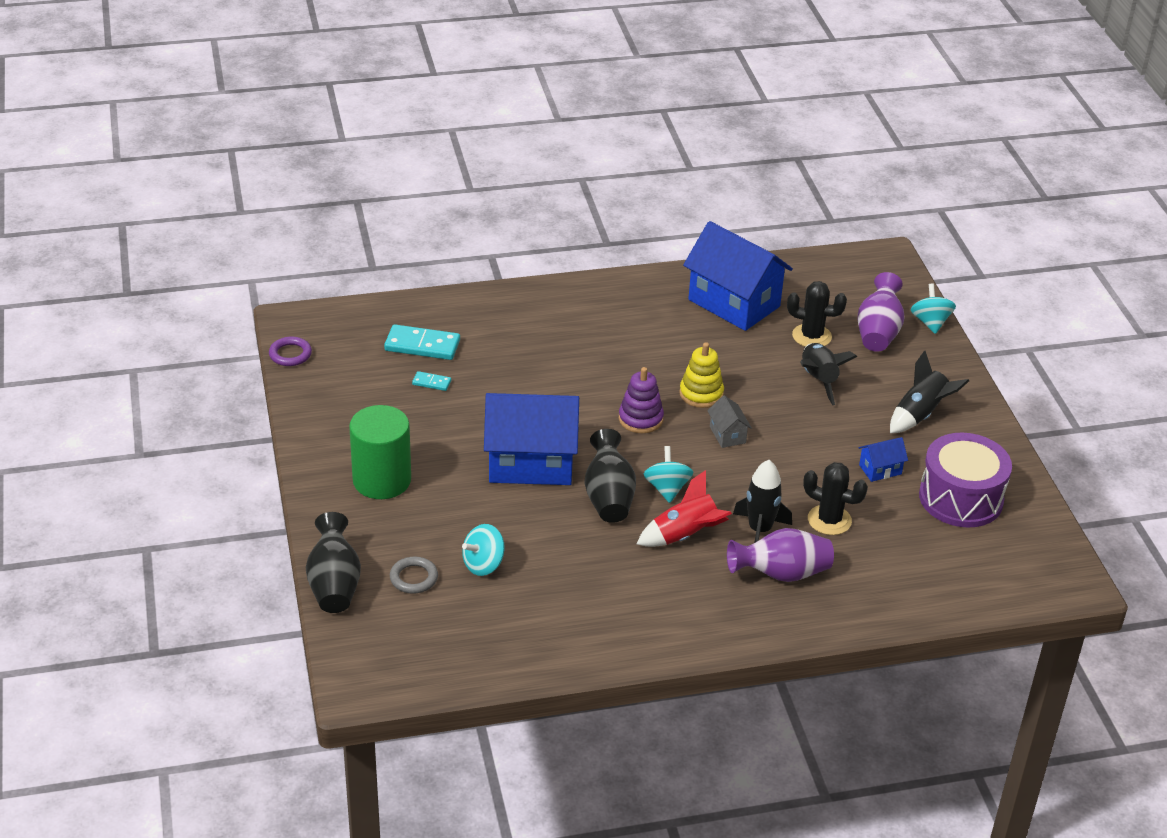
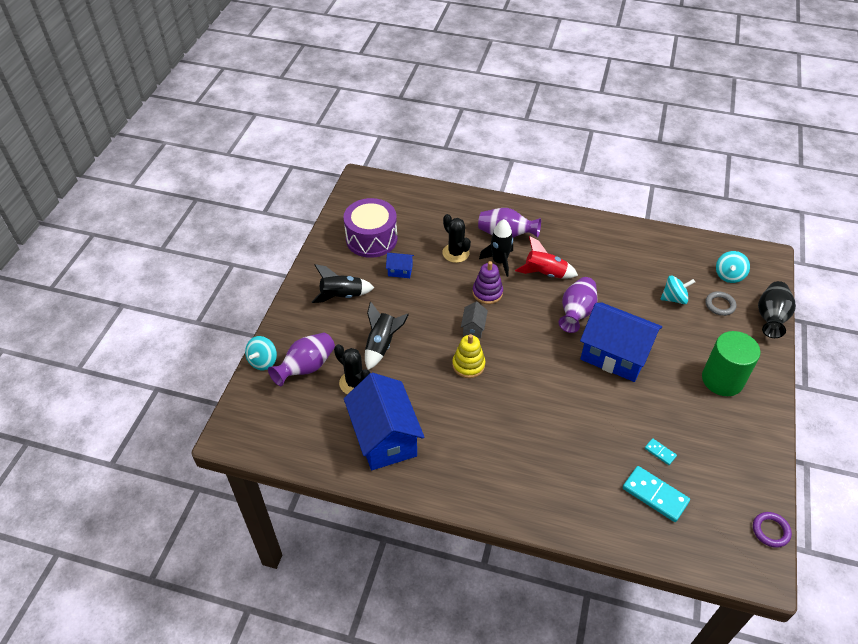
camera: 150 degrees left, 10 degrees up
black vase [585,429,636,523] -> purple vase [558,277,597,333]
purple stacking toy [619,367,664,433] -> purple stacking toy moved to [473,261,503,304]
turquoise spinning top [644,446,693,503] -> turquoise spinning top moved to [716,251,750,283]

